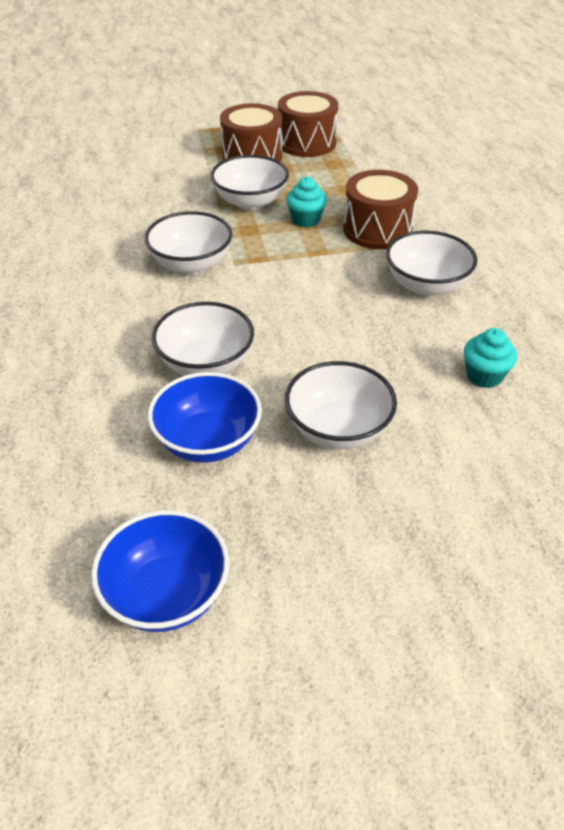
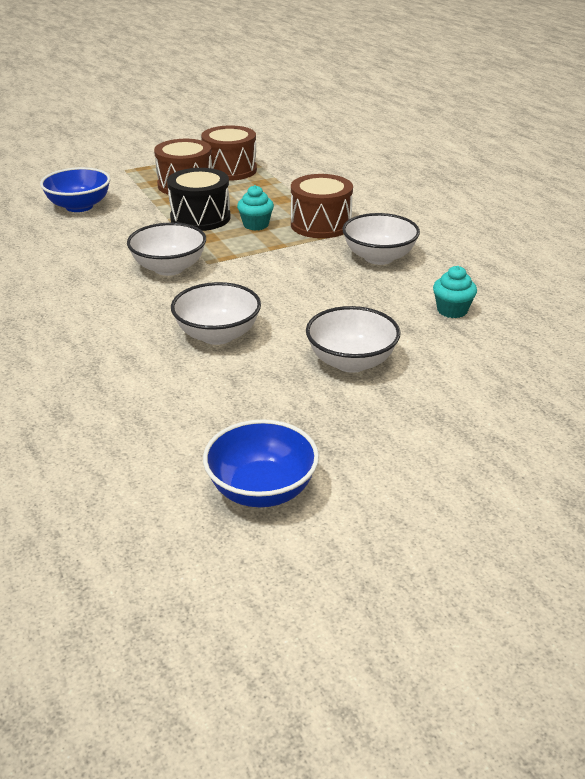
camera: 15 degrees left, 10 degrees down
blue bowl [148,372,262,463] -> blue bowl moved to [40,167,110,212]
white bowl [211,155,289,210] -> black drum [167,168,231,231]

